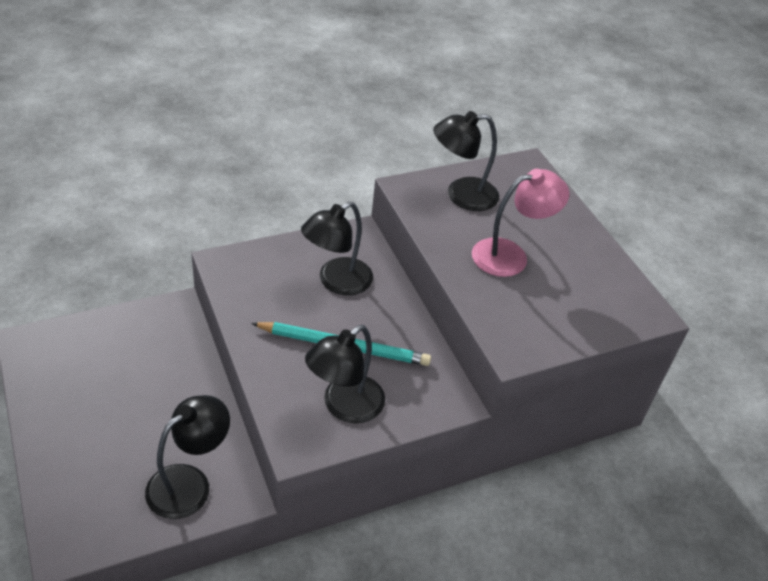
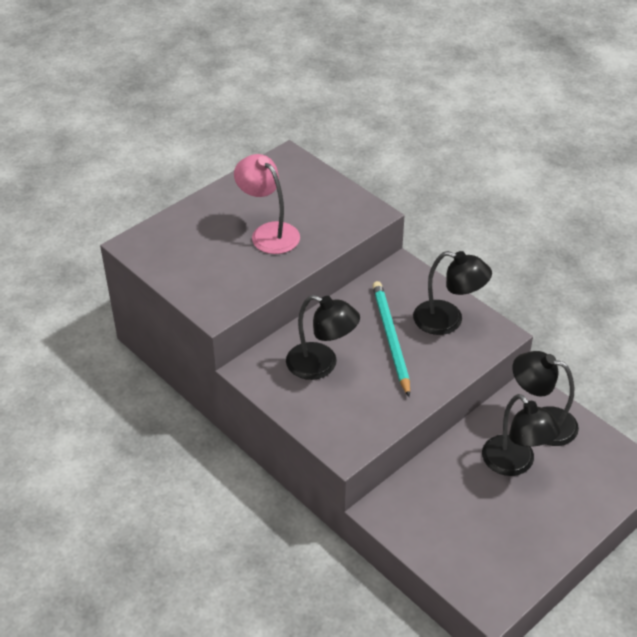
camera: 105 degrees left, 0 degrees up
black lamp [433,111,499,211] -> black lamp moved to [482,394,561,476]

